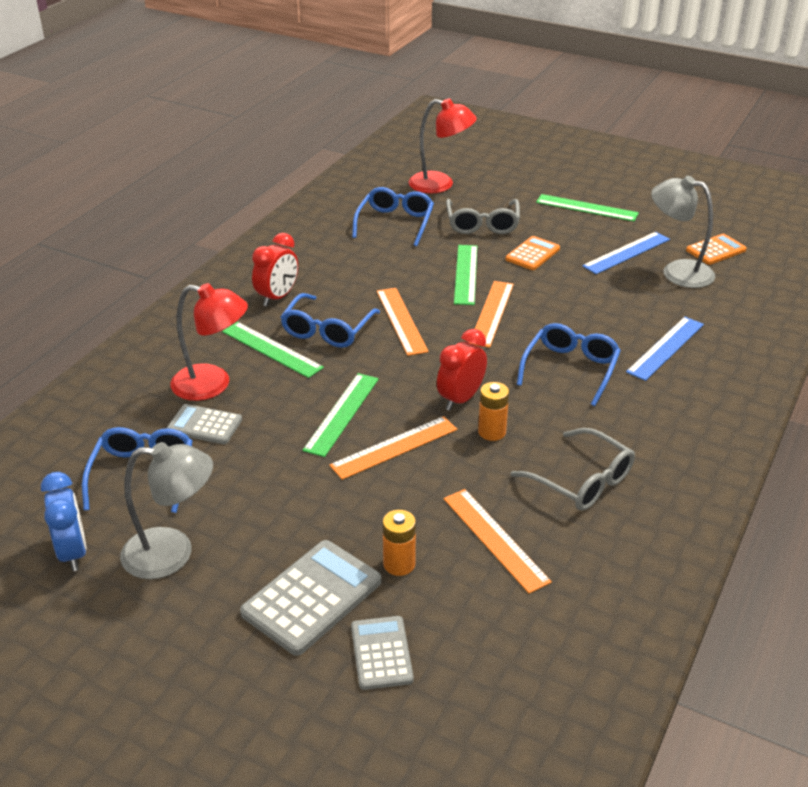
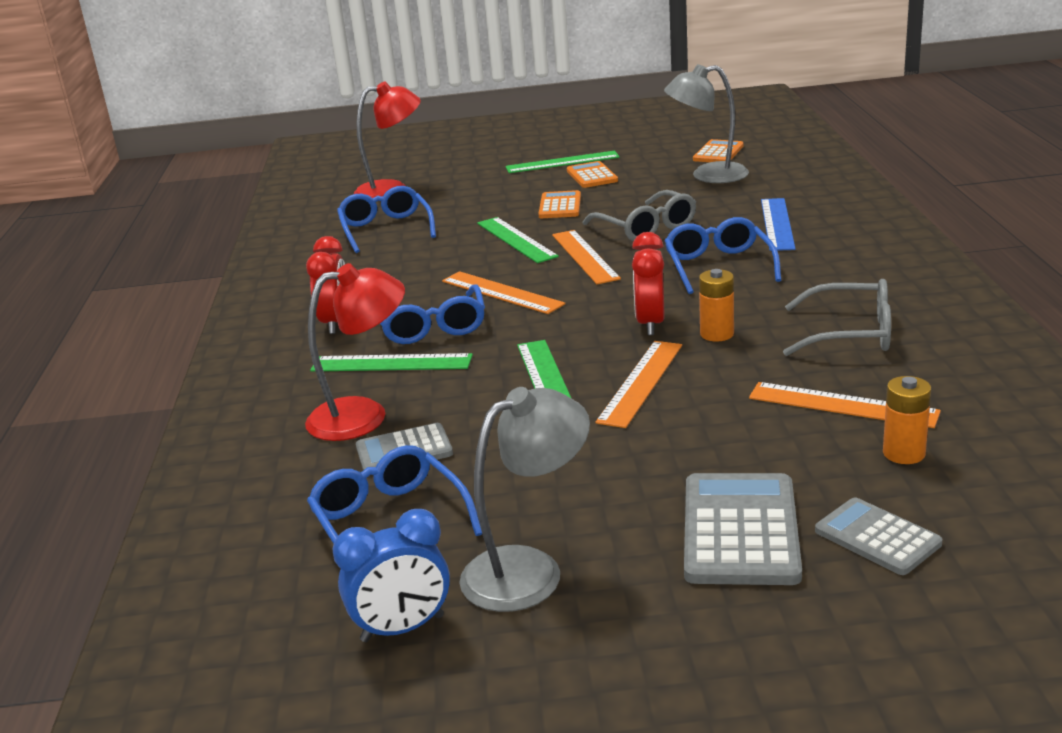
camera: 30 degrees left, 10 degrees down
blue clock [41,472,87,571] -> blue clock turned 120 degrees clockwise [332,509,450,642]
orange battery [383,510,416,576] -> orange battery moved to [883,376,931,464]
grey glasses [446,199,520,234] -> grey glasses moved to [583,190,696,241]
blue ruler [582,232,670,274] -> none
none -> orange calculator [567,161,618,188]

